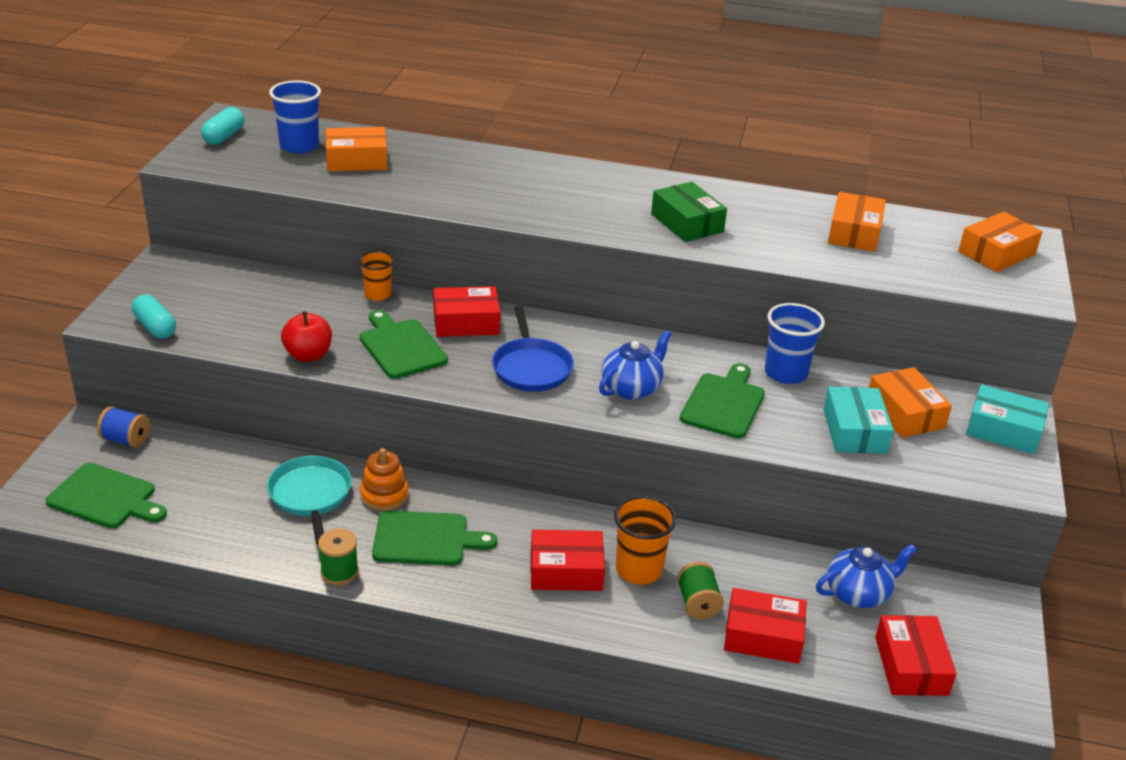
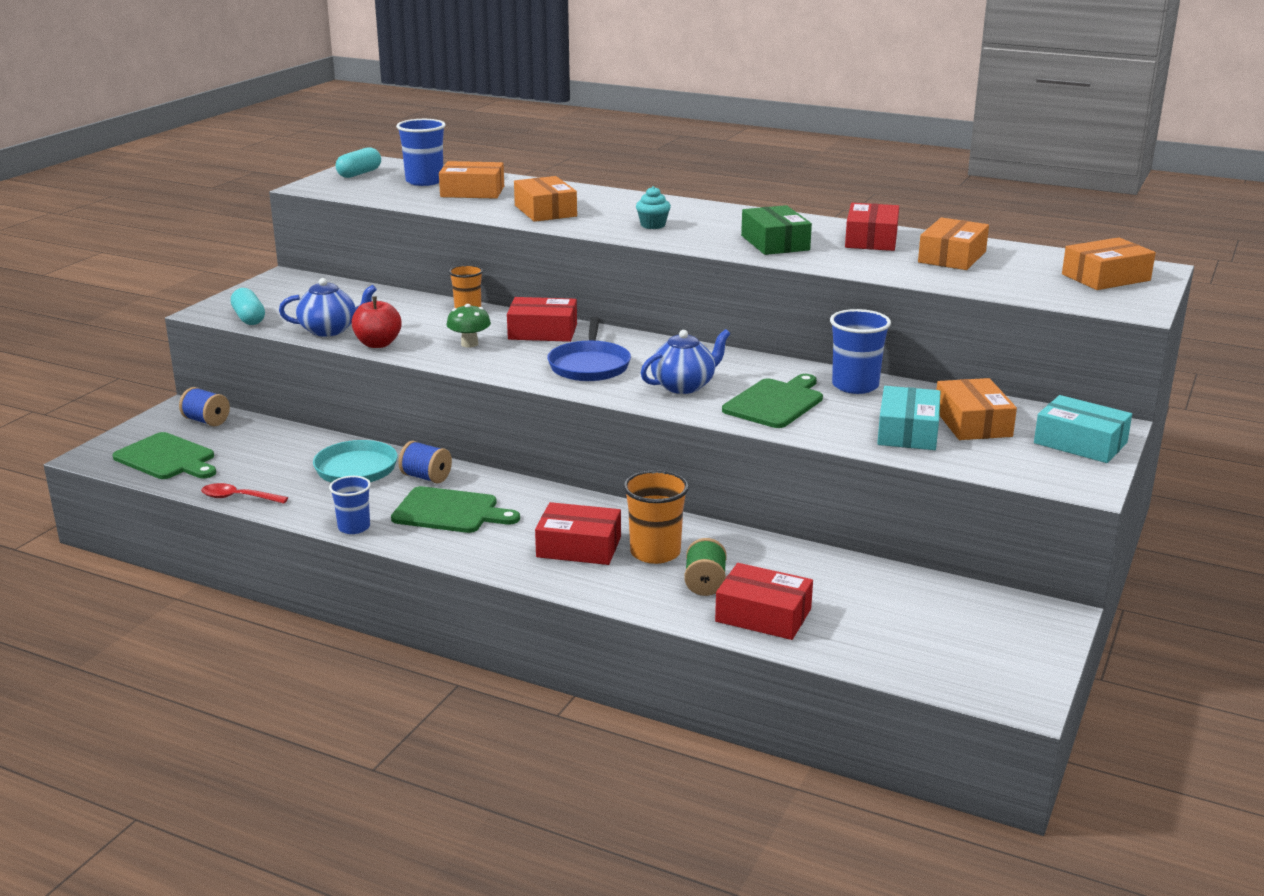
camera: 15 degrees right, 10 degrees down
green spool [318,528,359,585] -> blue cup [329,476,371,534]
green cutting board [360,310,448,379] -> green mushroom [446,304,491,348]
orange stacking toy [360,448,409,511] -> blue spool [398,441,452,484]
blue teapot [816,544,917,608] -> blue teapot moved to [279,278,377,337]
red box [875,615,957,696] -> red box moved to [845,203,899,251]
none -> red spoon [201,483,288,504]
none -> orange box [514,176,577,222]
none -> turquoise cupcake [636,186,671,229]

